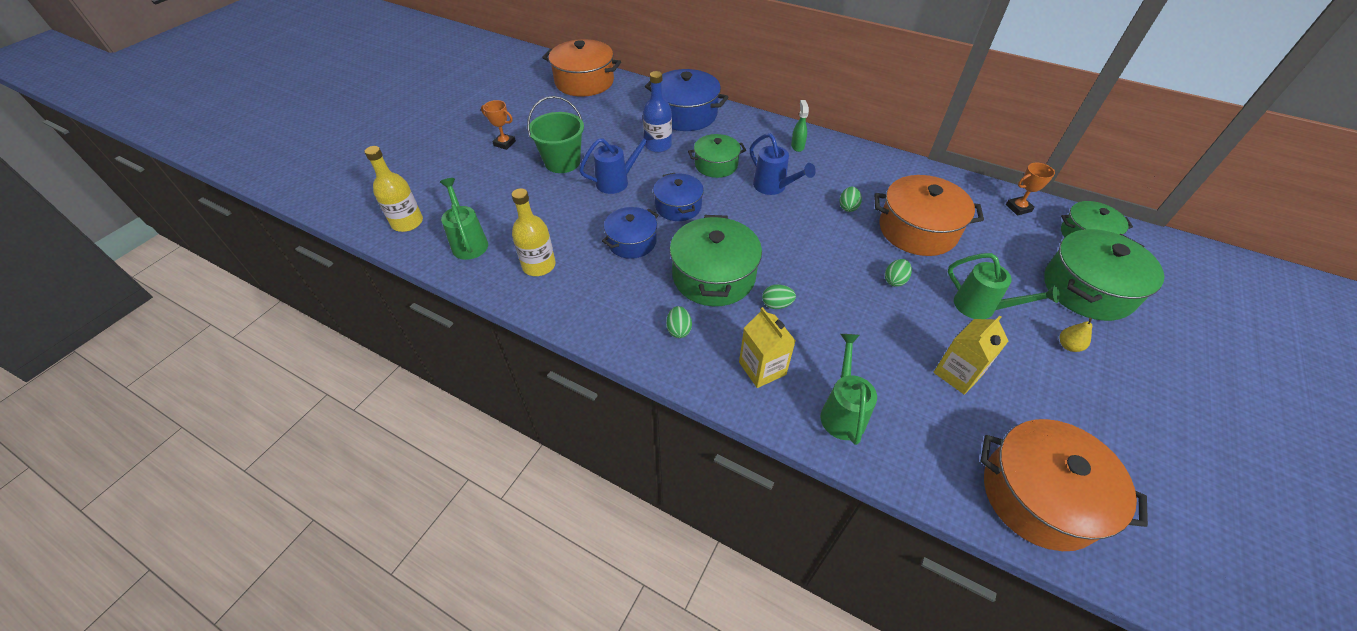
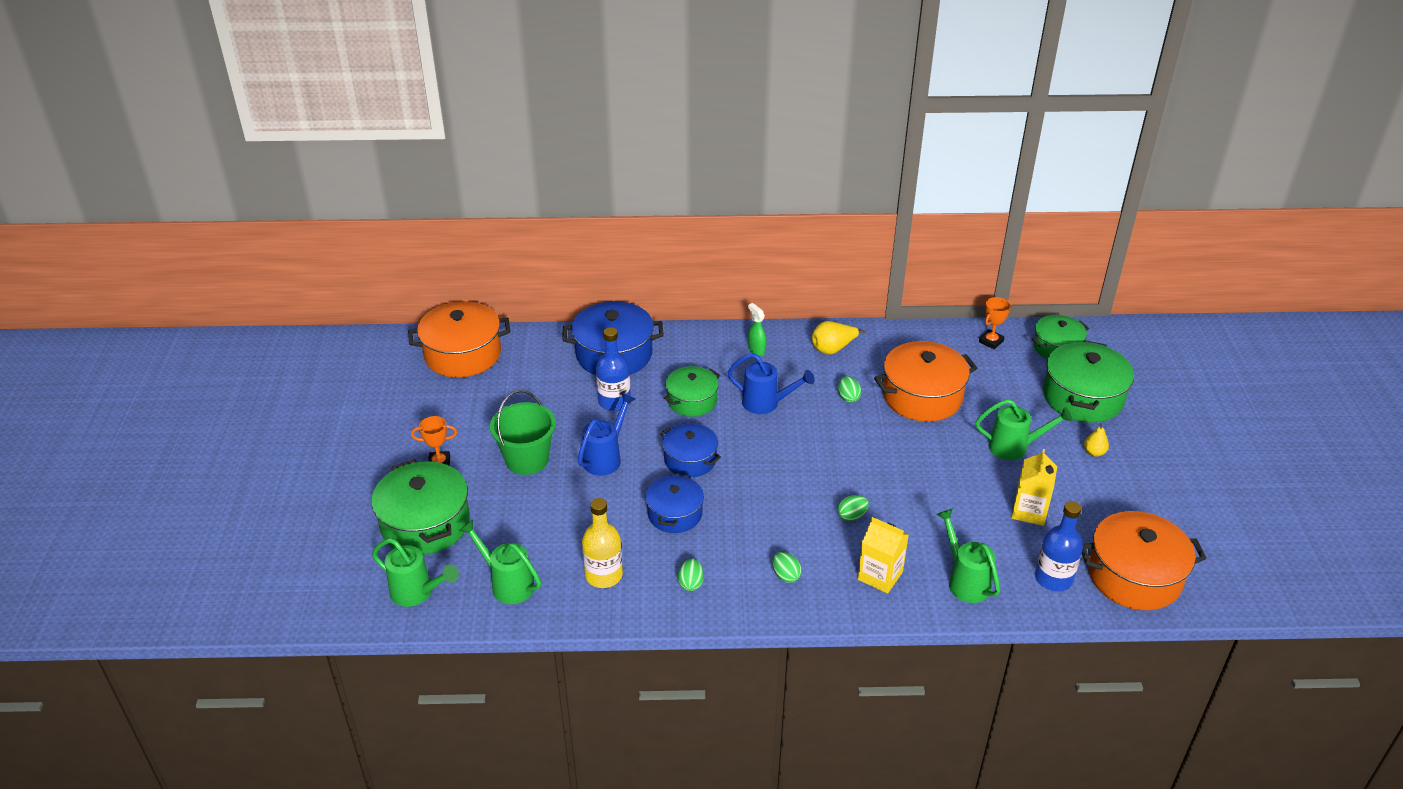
camera: 30 degrees left, 10 degrees down
yellow bottle [364,146,423,232] -> green watering can [372,538,459,607]
green pot [670,215,762,306] -> green pot moved to [372,459,470,555]
green egg [885,259,912,287] -> green egg moved to [678,558,704,591]
none -> yellow pear [812,321,866,355]
none -> blue bottle [1035,501,1083,591]

